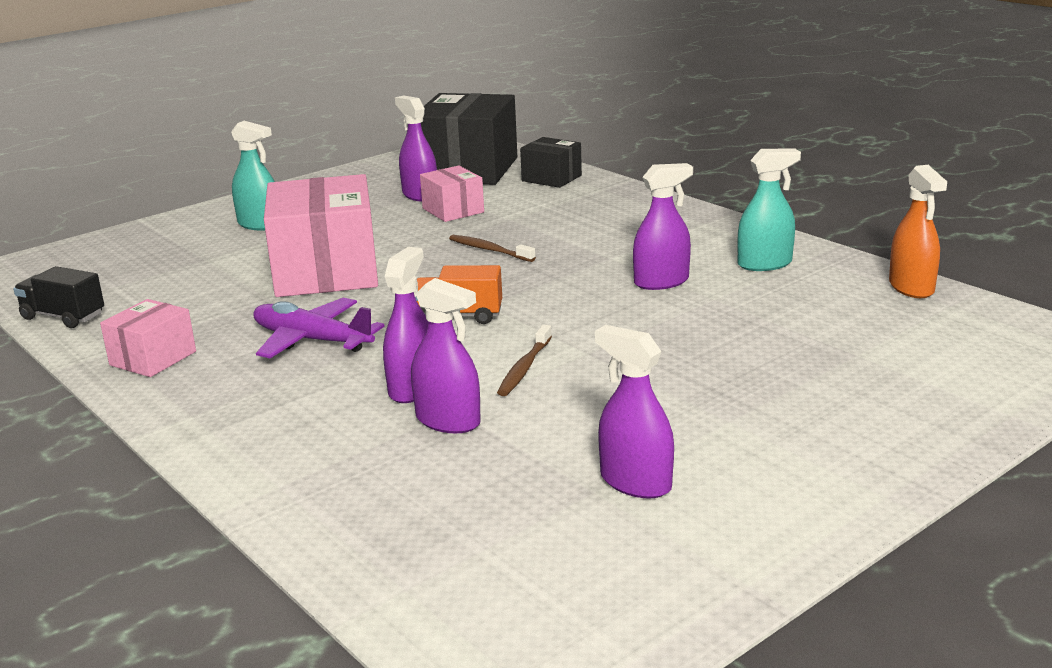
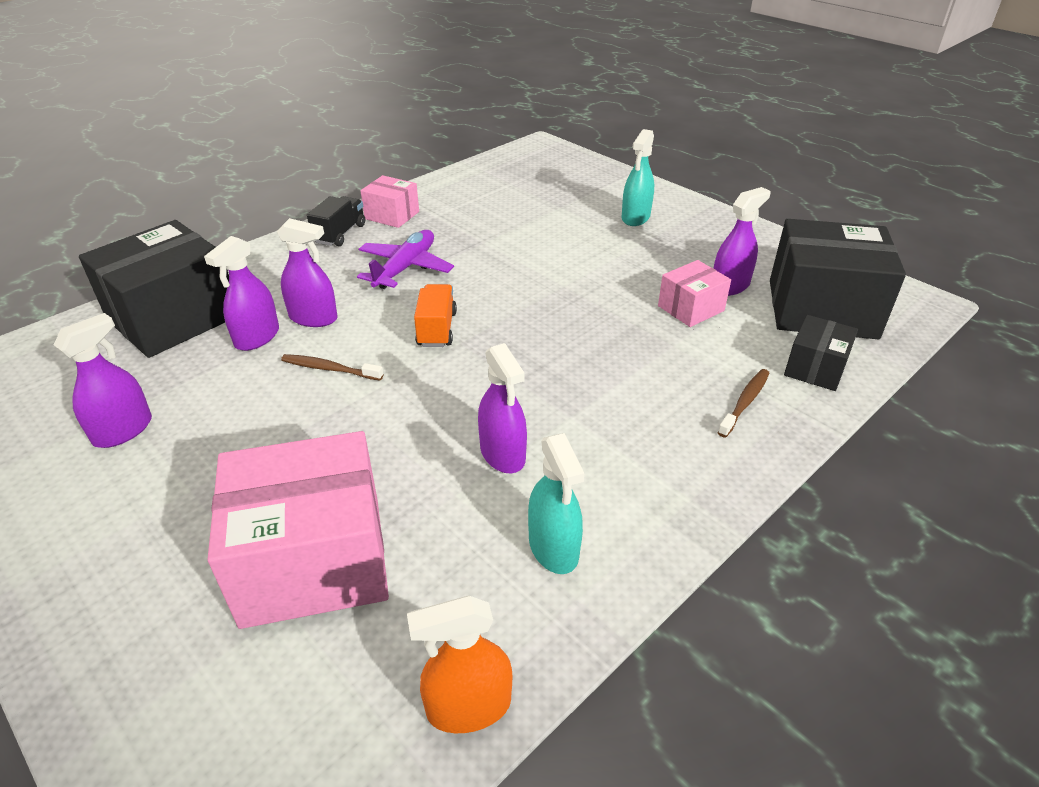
camera: 85 degrees right, 15 degrees up
black truck [13,266,104,328] -> black truck moved to [307,196,365,246]
pink box [264,174,378,297] -> pink box moved to [207,431,389,629]
brown toothbrush [449,235,536,262] -> brown toothbrush moved to [718,369,770,438]
none -> black box [79,220,229,358]

